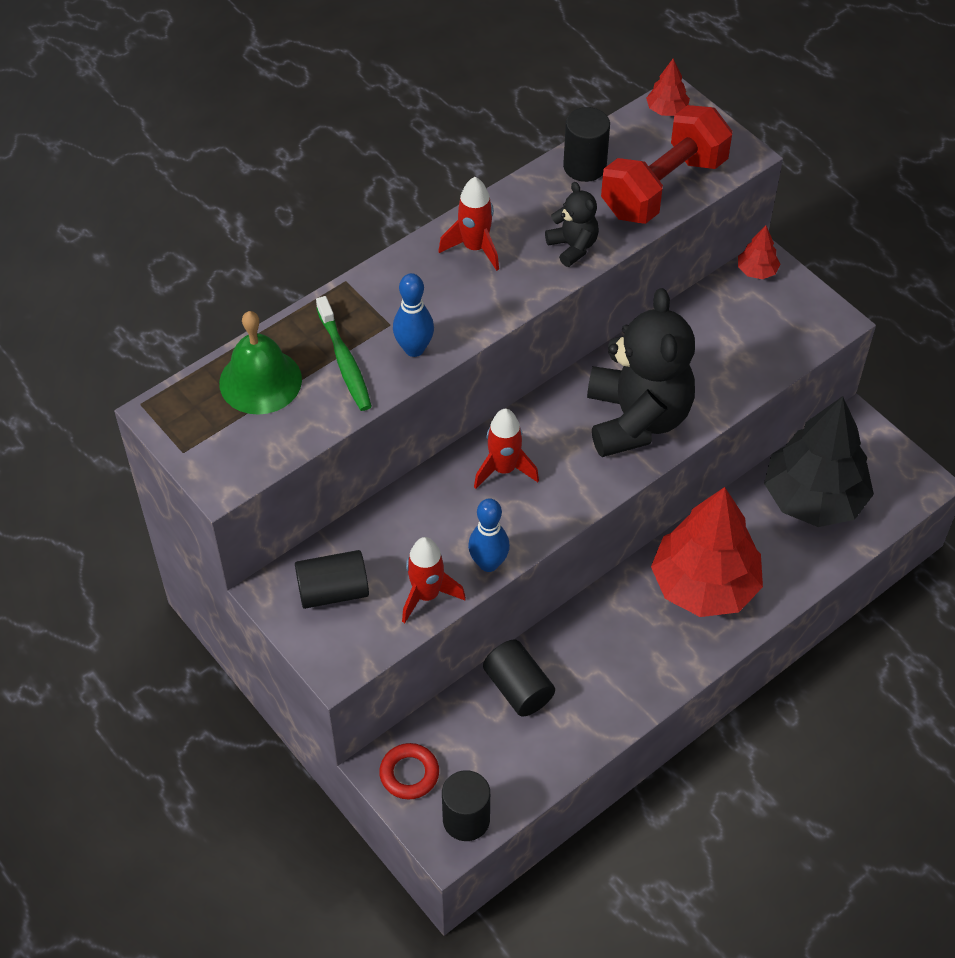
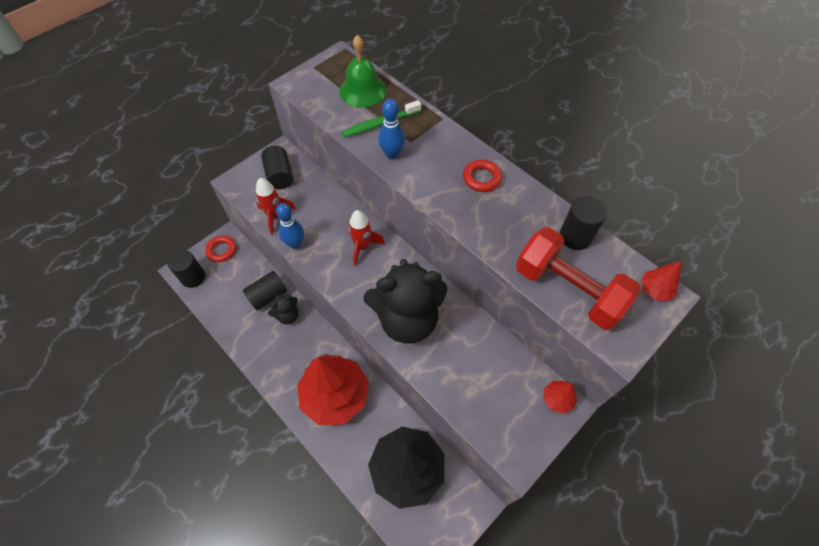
camera: 85 degrees right, 5 degrees up
red rocket [439,177,499,271] -> red ring [463,160,502,192]
black teddy bear [545,182,599,267] -> black teddy bear moved to [268,294,298,324]

